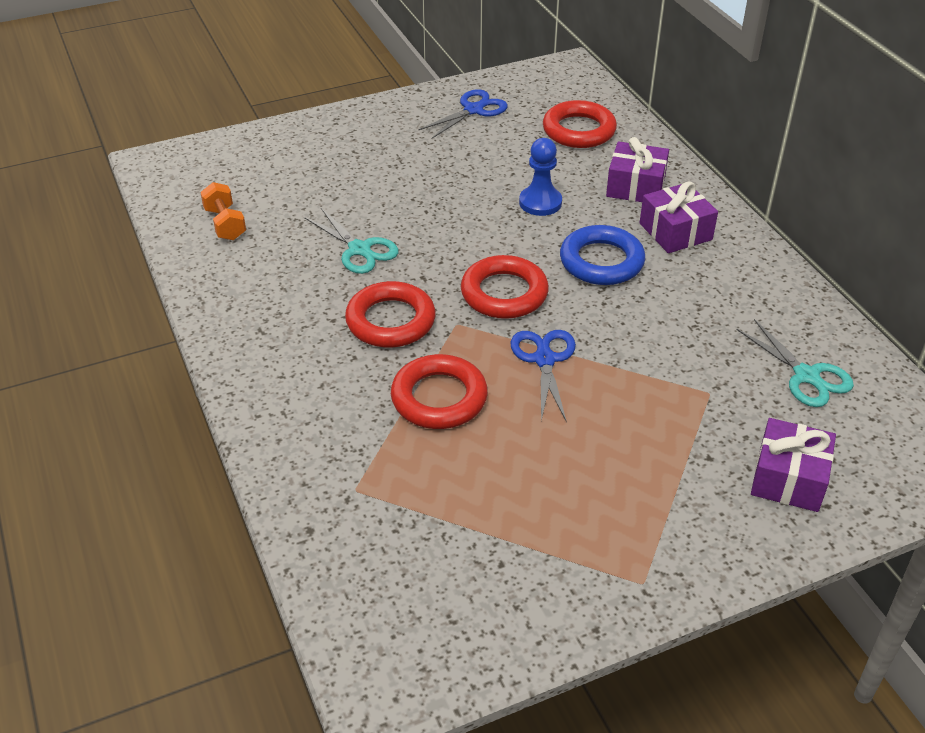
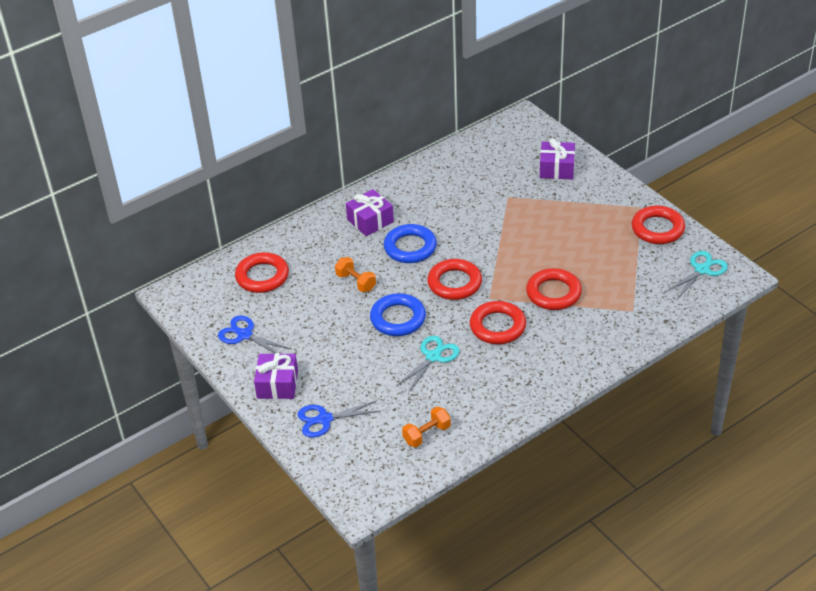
camera: 100 degrees left, 0 degrees up
blue scissors [511,330,576,422] -> blue scissors moved to [297,400,380,438]
blue pawn [519,138,562,216] -> orange dumbbell [335,257,376,292]
purple gift [606,137,669,202] -> purple gift moved to [254,353,298,399]
turquoise scissors [736,319,854,407] -> turquoise scissors moved to [666,251,728,299]
none -> blue ring [370,293,426,336]
none -> red ring [632,206,685,244]

